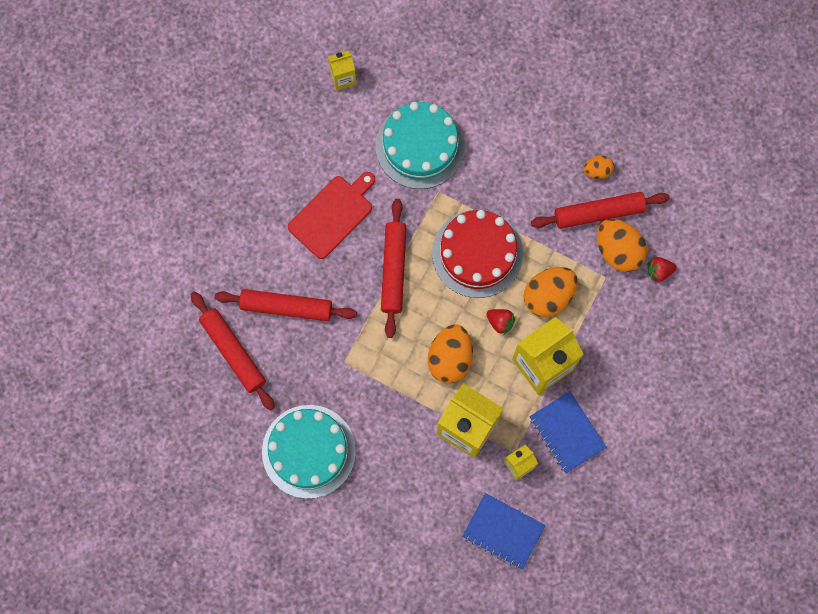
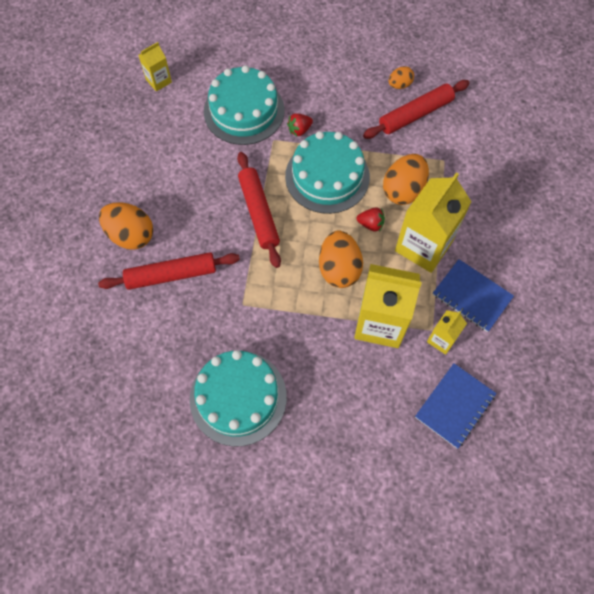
camera: 20 degrees left, 10 degrees down
red rolling pin [190,292,275,410] -> none
red cutting board [288,172,375,259] -> none
red cake [432,210,523,298] -> turquoise cake [285,131,370,214]
blue notebook [462,493,545,570] -> blue notebook turned 60 degrees counterclockwise [415,363,496,448]
orange egg [597,219,647,272] -> orange egg moved to [99,203,153,250]
red strawberry [648,257,677,282] -> red strawberry moved to [287,113,313,136]

